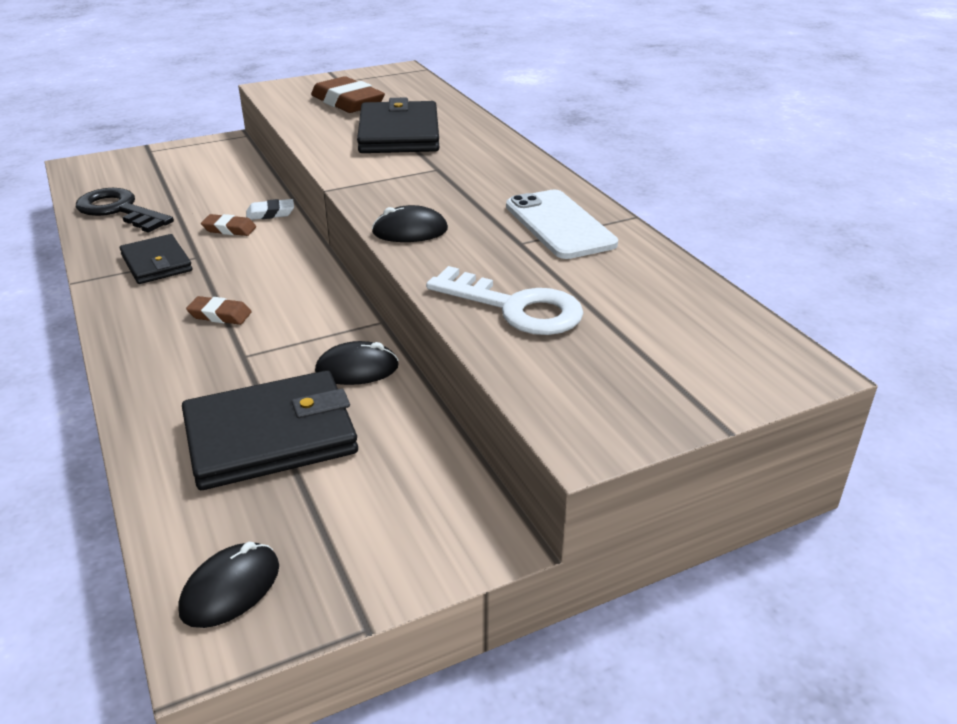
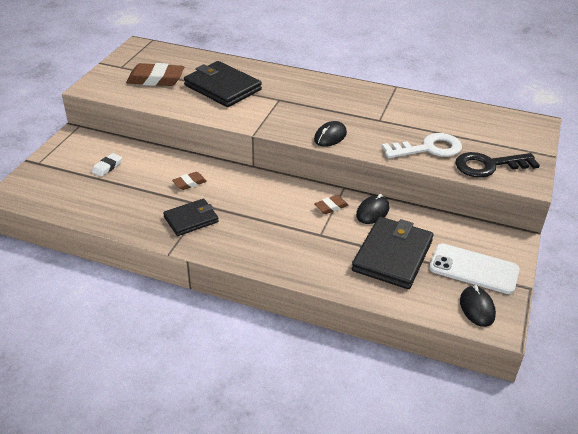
camera: 45 degrees left, 5 degrees up
black key [76,188,174,233] -> black key moved to [455,152,540,178]
black wallet [120,234,192,284] -> black wallet turned 45 degrees counterclockwise [163,199,219,236]
brown eraser [186,296,252,325] -> brown eraser moved to [314,195,349,214]
white eraser [246,199,294,220] -> white eraser moved to [92,153,122,177]
white phone [506,190,618,259] -> white phone moved to [429,244,520,294]

